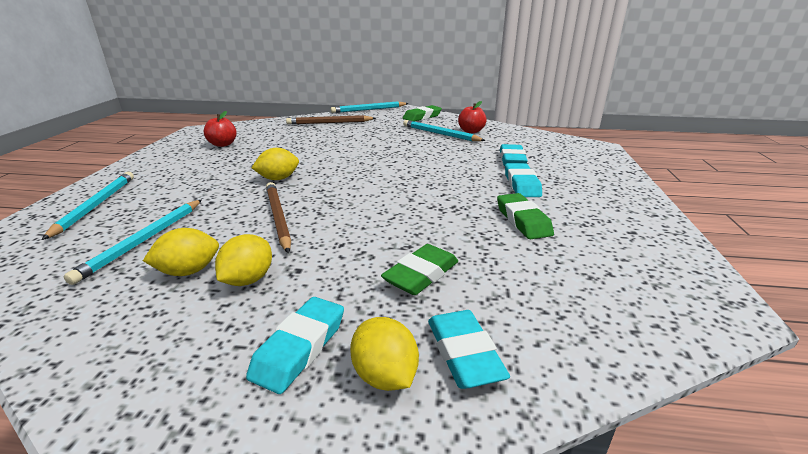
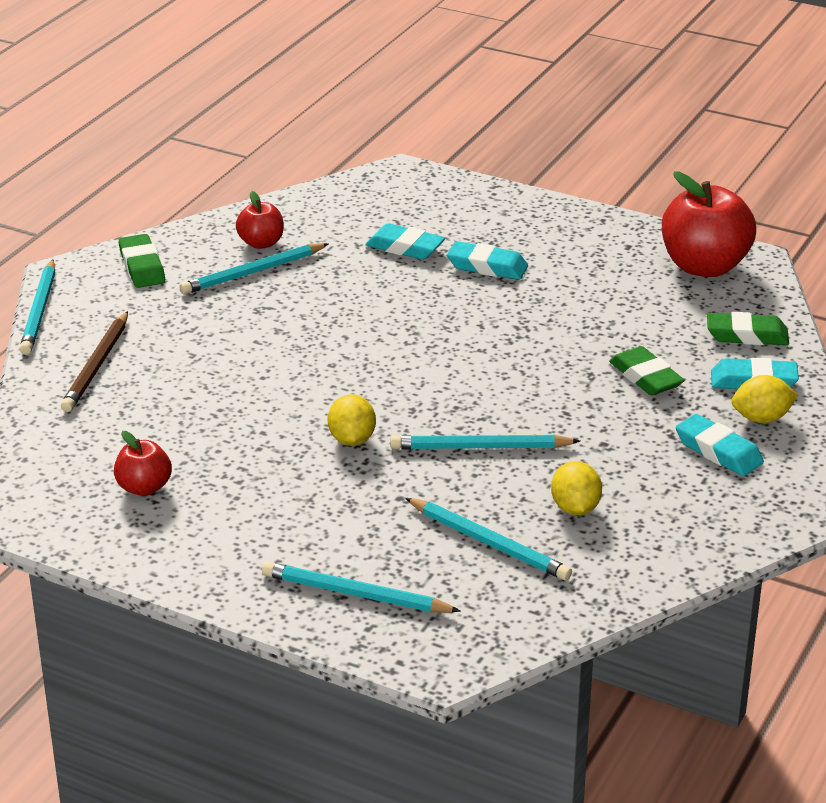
camera: 70 degrees left, 5 degrees up
yellow lemon [215,234,272,286] -> none
brown pencil [266,182,291,254] -> turquoise pencil [390,435,580,449]
green eraser [497,193,554,239] -> green eraser moved to [707,312,789,345]
none -> red apple [662,171,756,277]

